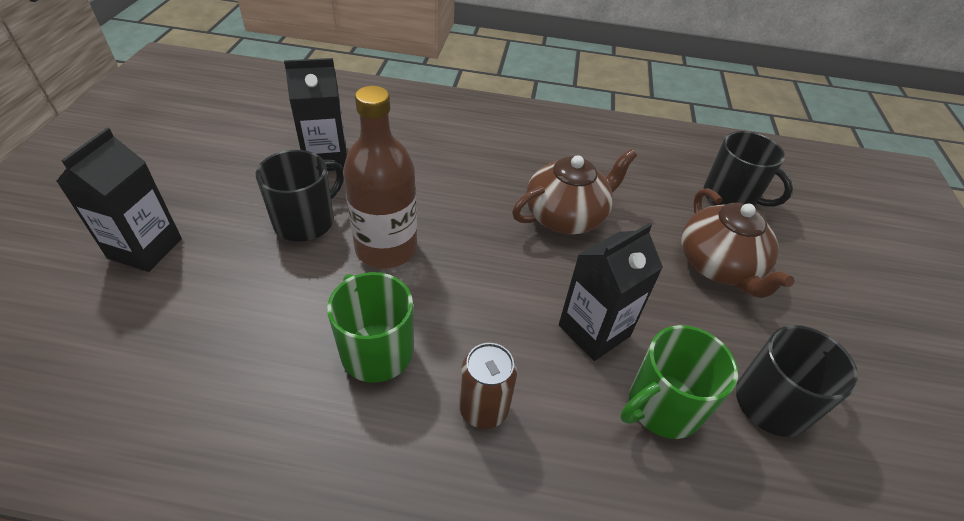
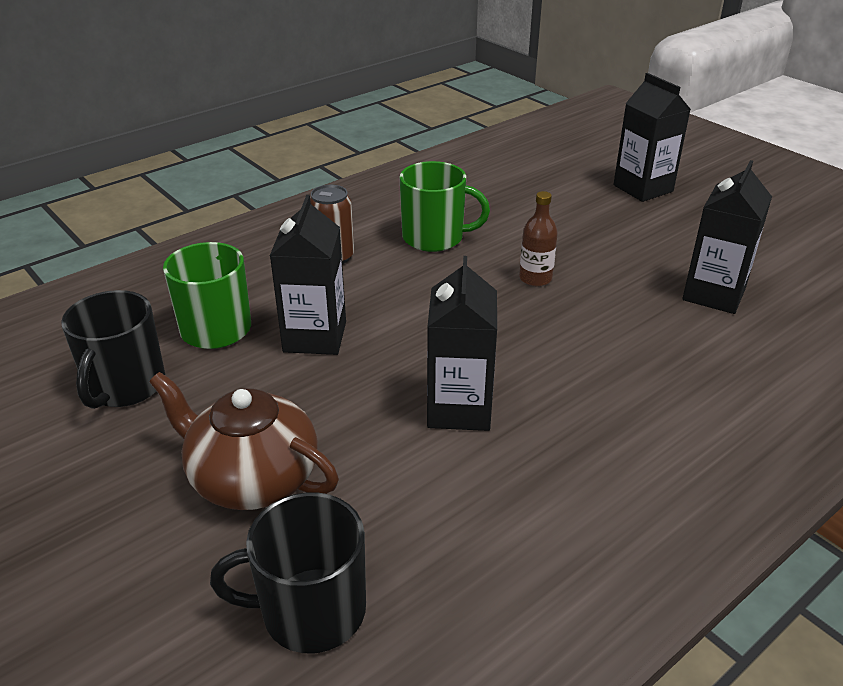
camera: 135 degrees right, 10 degrees down
black mug [256,150,344,242] -> none
brown bottle [343,86,417,269] -> brown bottle [519,191,558,286], size x0.51
brown teapot [512,149,637,234] -> black carton [427,256,497,431]

